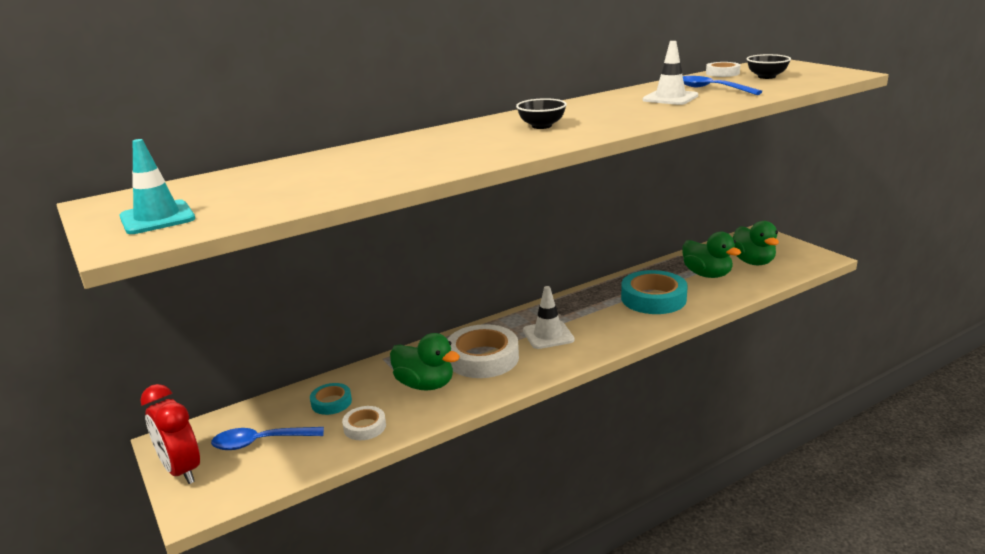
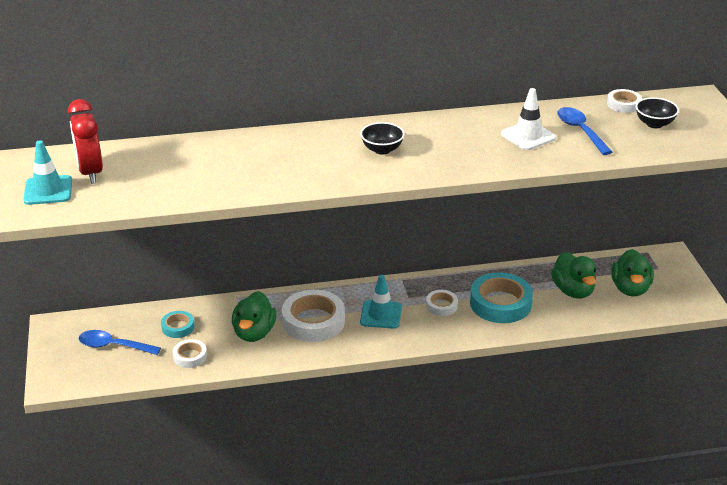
camera: 20 degrees right, 10 degrees up
red clock [140,384,200,484] -> red clock moved to [68,99,103,184]
green duck [390,333,460,391] -> green duck turned 45 degrees clockwise [232,291,276,342]
white traffic cone [523,286,575,349] -> turquoise traffic cone [360,275,402,329]
none -> white tape [426,290,458,316]

